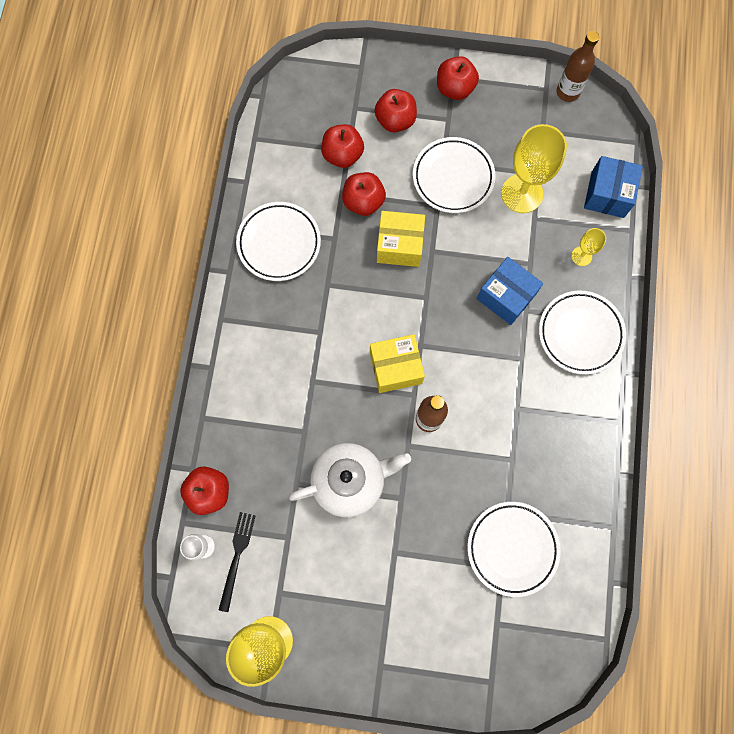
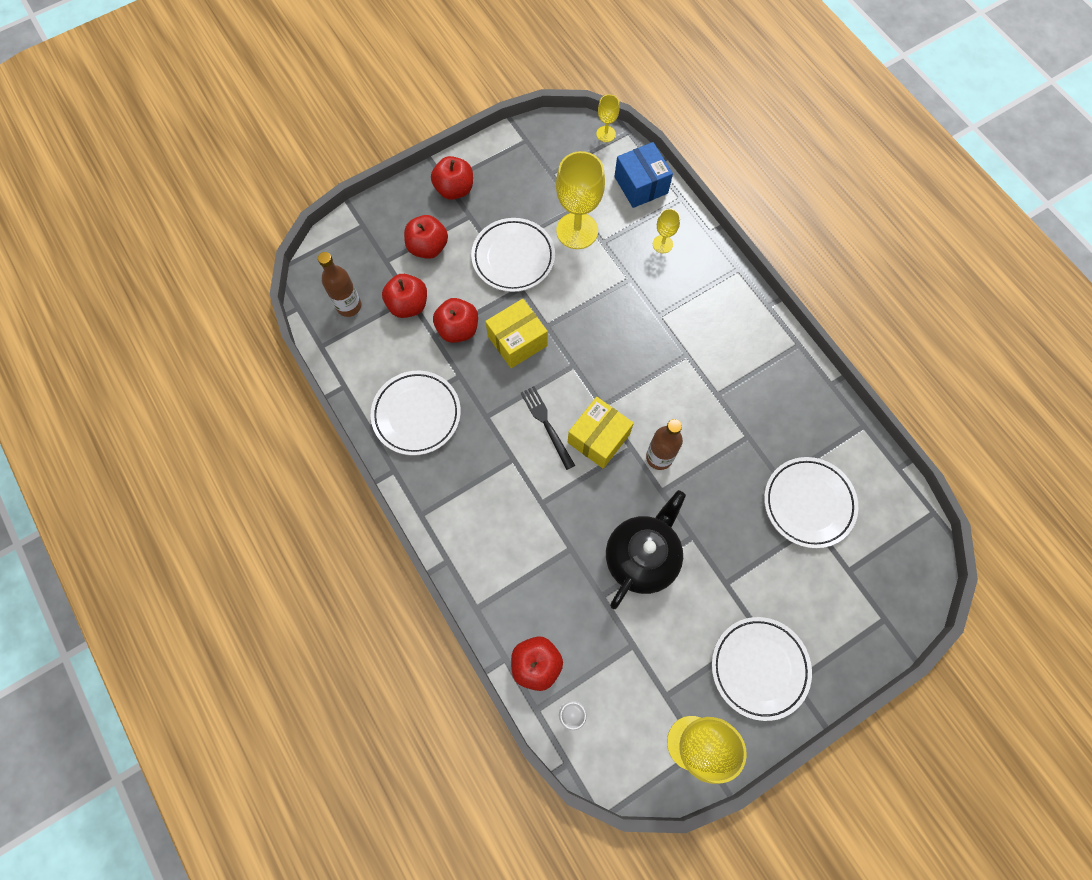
camera: 40 degrees left, 5 degrees down
black fork [219,512,256,612] -> black fork moved to [521,386,575,470]
white teapot [289,443,411,517] -> black teapot [606,490,686,609]
blue box [477,257,543,325] -> none
white plate [539,290,626,375] -> white plate moved to [712,617,812,721]
brown bottle [556,31,599,102] -> brown bottle moved to [318,252,361,317]
none -> yellow goblet [596,94,620,142]

